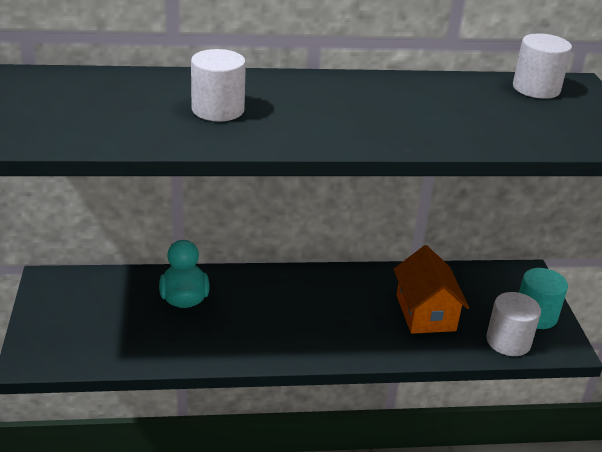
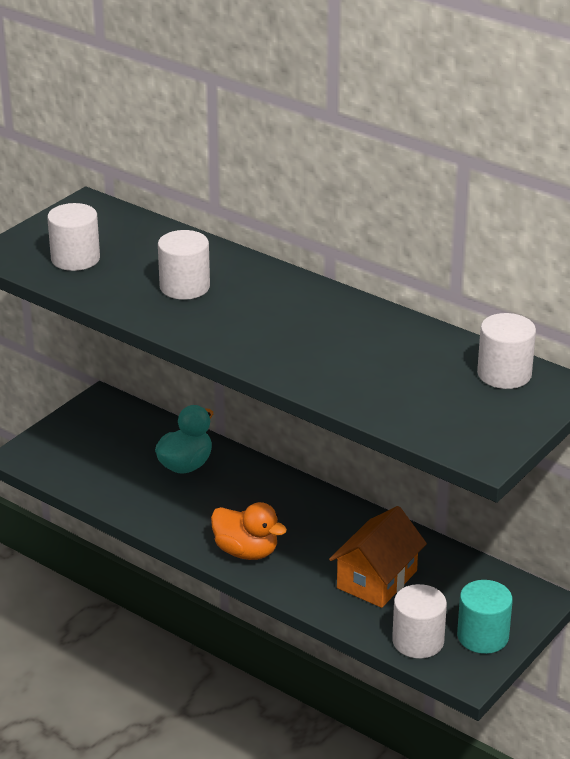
camera: 45 degrees right, 0 degrees up
none -> white cylinder [47,203,100,271]
none -> orange duck [211,502,287,560]

